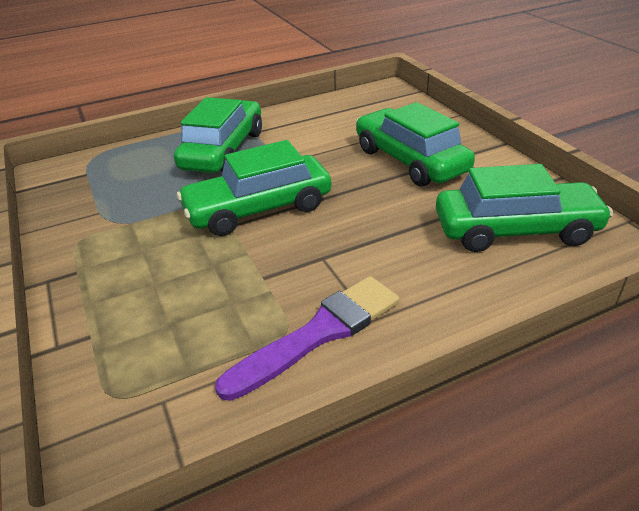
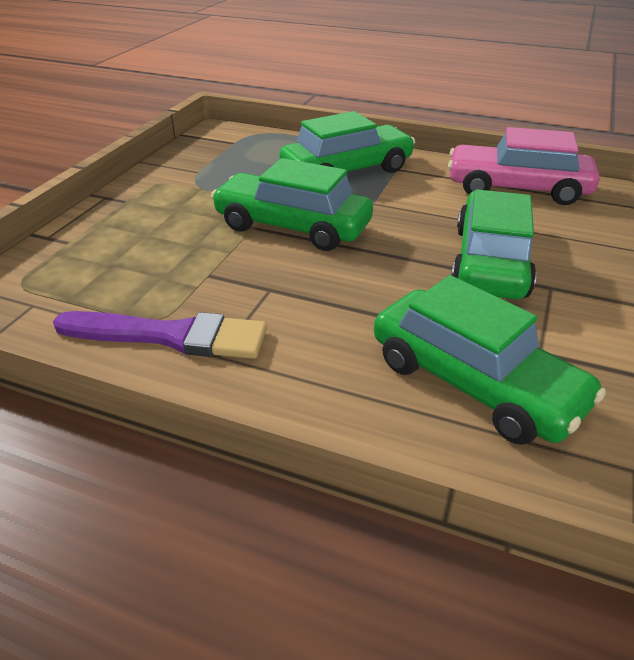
camera: 45 degrees right, 0 degrees up
none -> pink car [448,127,600,205]

